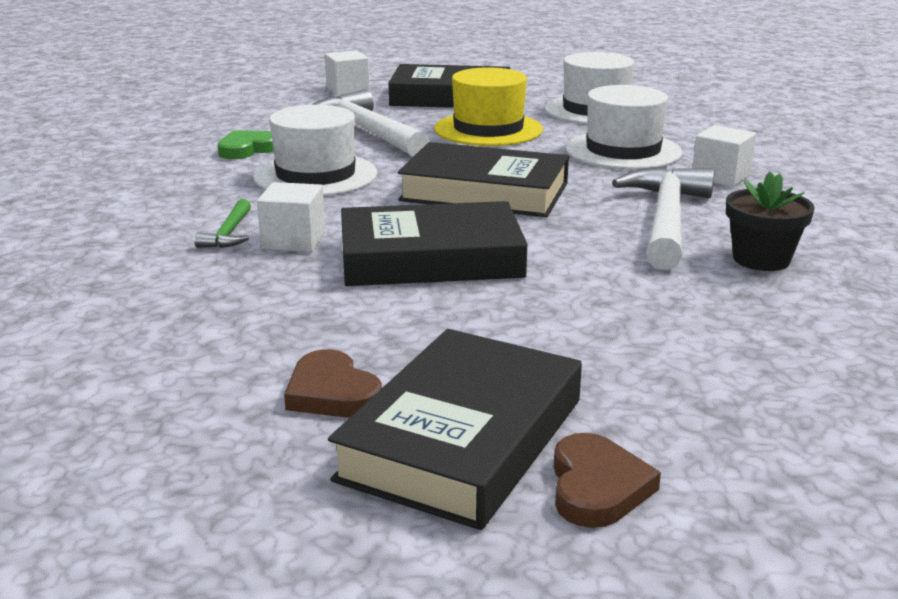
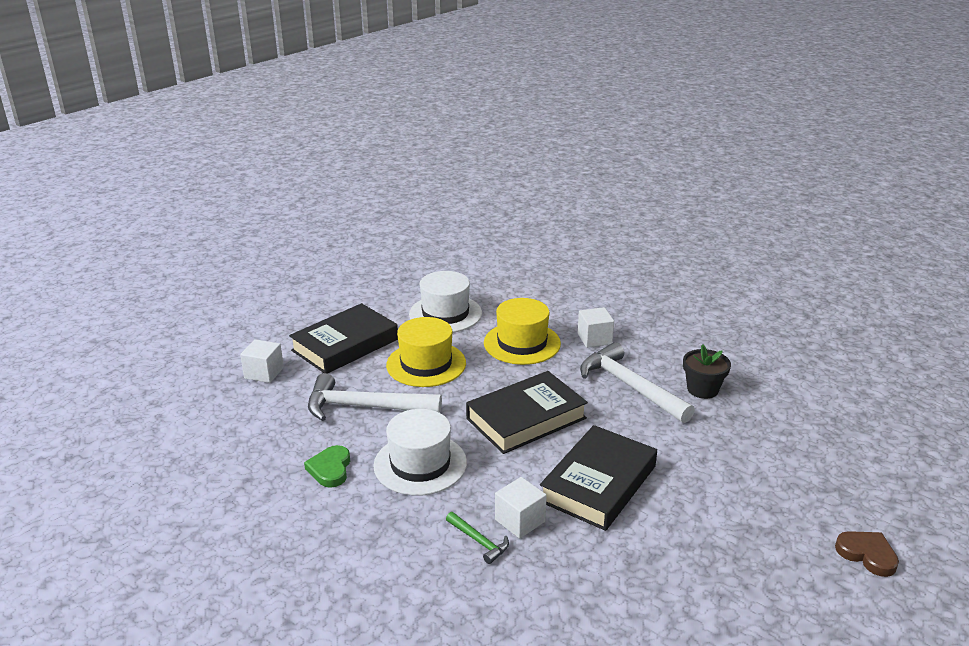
camera: 50 degrees left, 5 degrees up
brown heart [284,349,382,418] -> none
black book [328,329,582,530] -> none
white hat [565,85,682,170] -> yellow hat [484,298,561,365]

